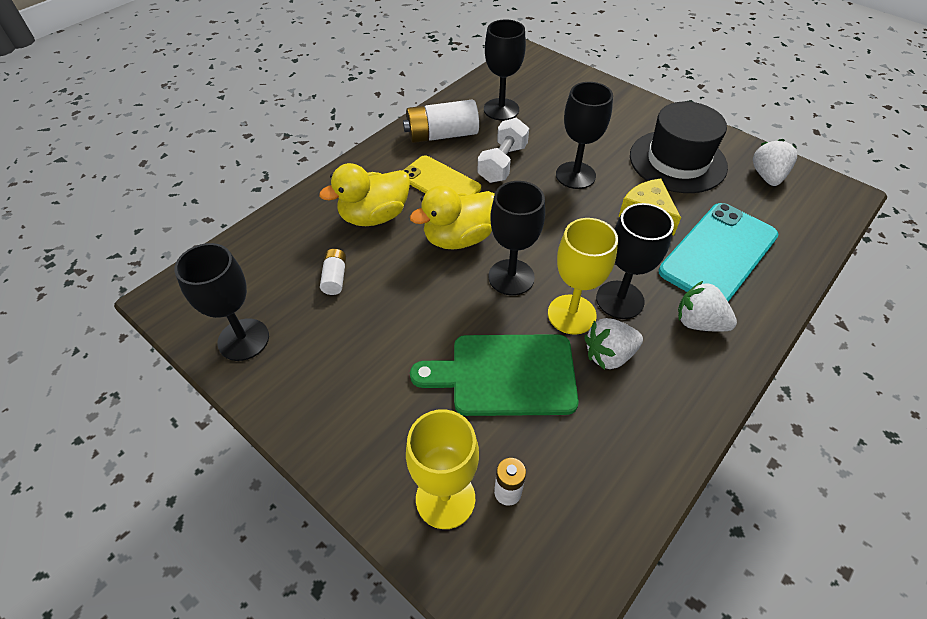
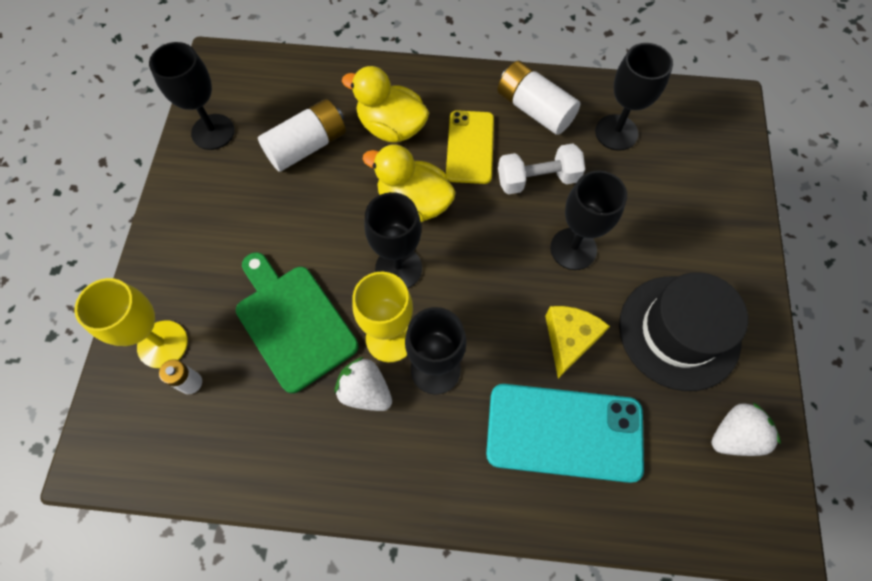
camera: 55 degrees right, 15 degrees up
white battery [320,249,346,295] -> white battery [258,99,346,172], size x1.91
white strawberry [678,281,737,332] -> none

